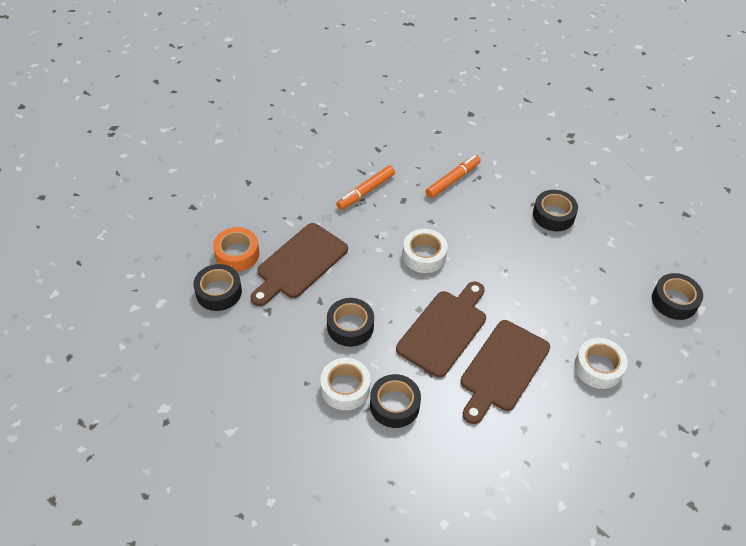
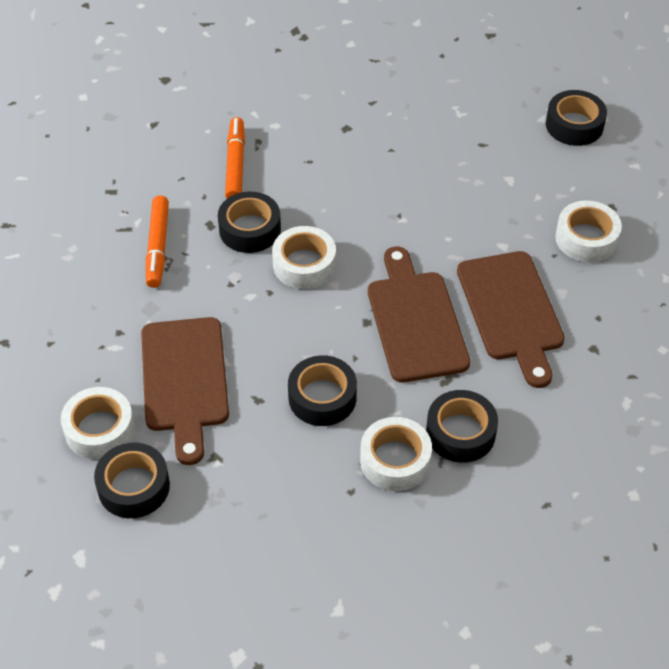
camera: 45 degrees left, 0 degrees up
orange tape [213,227,259,272] -> white tape [61,387,135,459]
black tape [533,190,578,231] -> black tape moved to [218,192,281,253]

